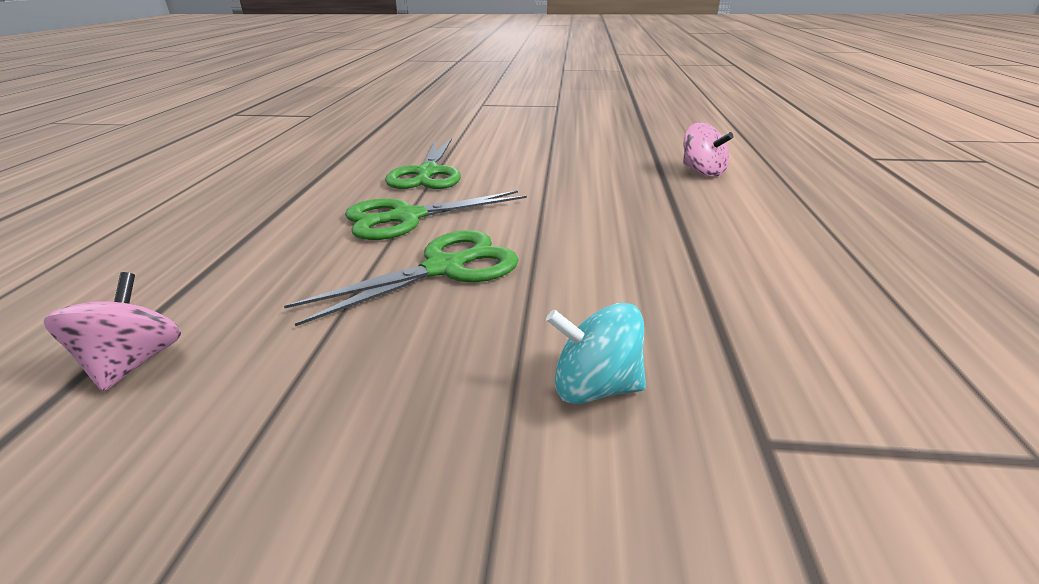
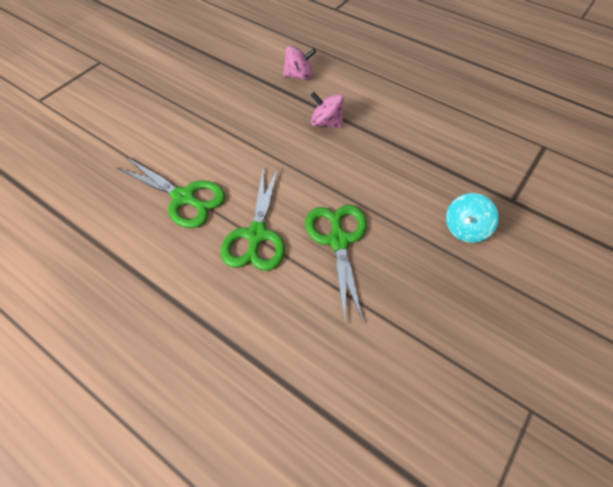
camera: 60 degrees left, 25 degrees up
pink spinning top [43,272,181,392] -> pink spinning top moved to [311,92,344,128]

